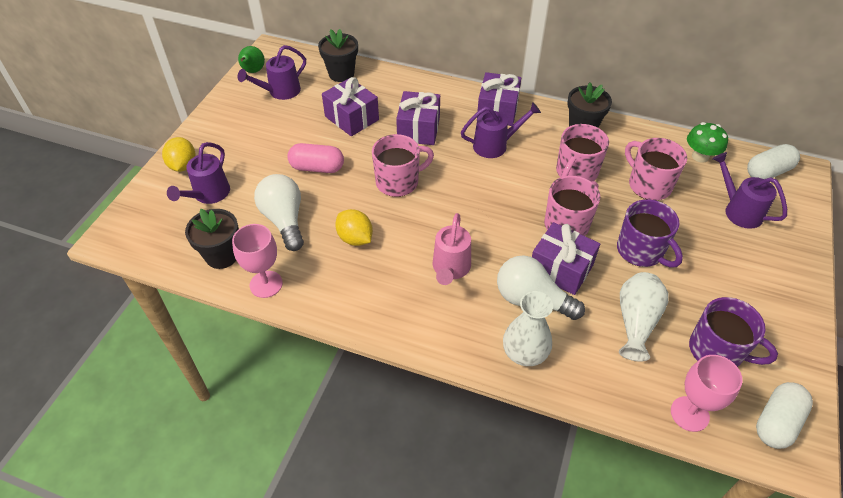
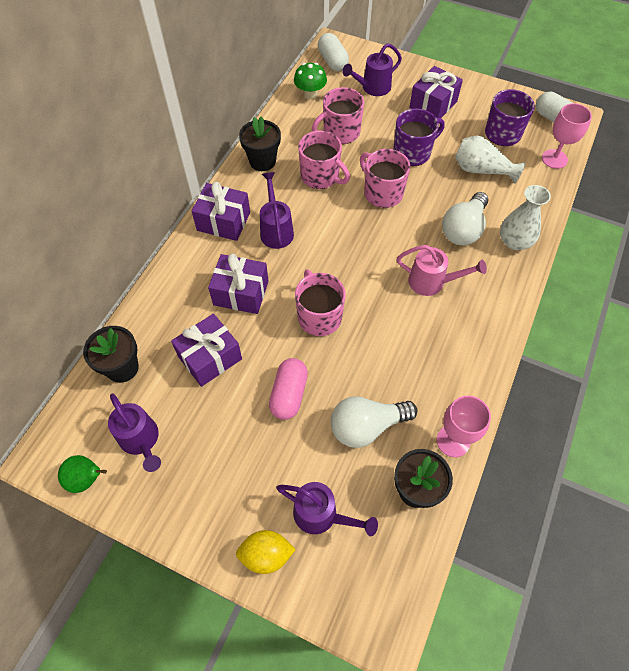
camera: 85 degrees left, 10 degrees up
yellow lemon [335,209,373,246] -> none
purple gift [532,222,600,295] -> purple gift moved to [409,66,463,118]

